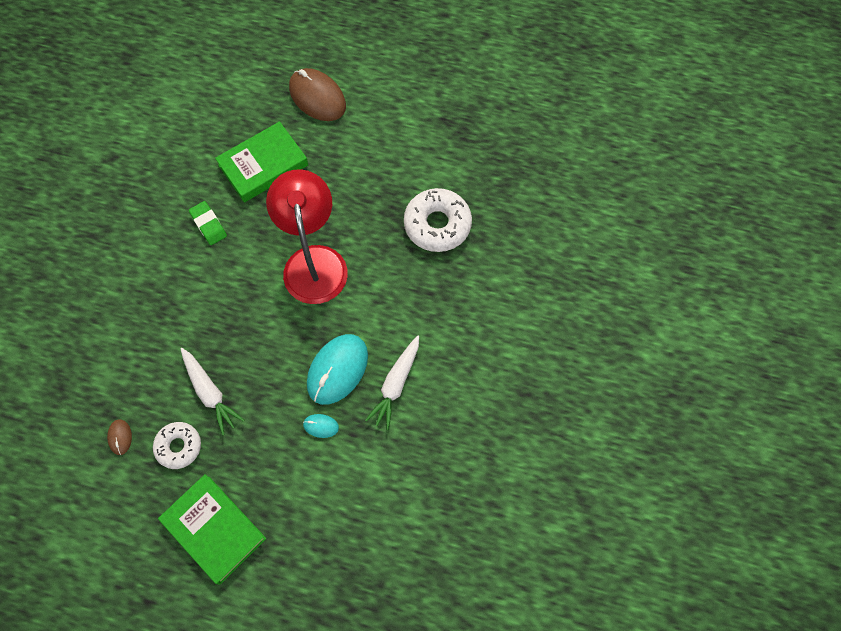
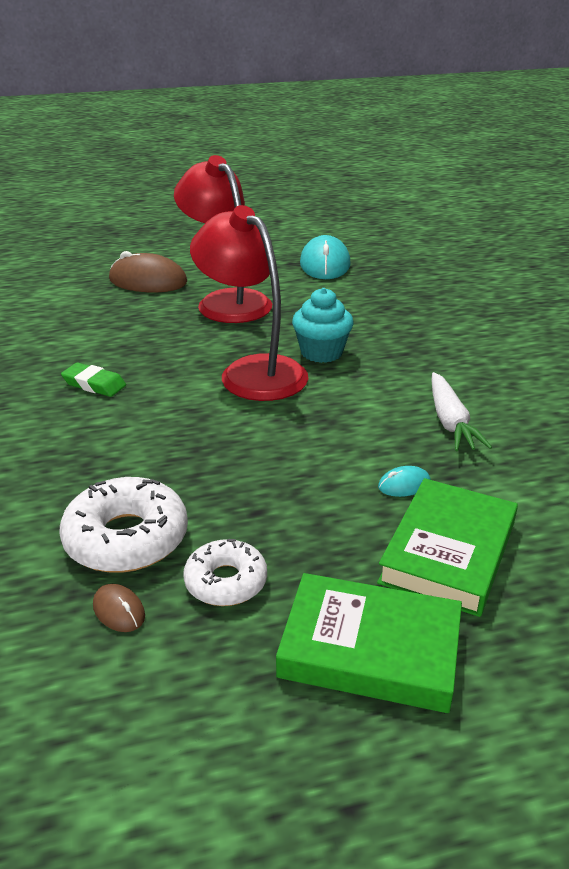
camera: 30 degrees left, 35 degrees down
white carrot [181,348,244,435] -> none
green book [215,121,308,203] -> green book moved to [377,478,518,617]
turquoise mouse [307,334,368,405] -> turquoise mouse moved to [300,235,351,279]
white donut [404,188,472,252] -> white donut moved to [60,477,188,573]
none -> red lamp [174,155,272,323]
none -> turquoise cupcake [292,288,353,363]

